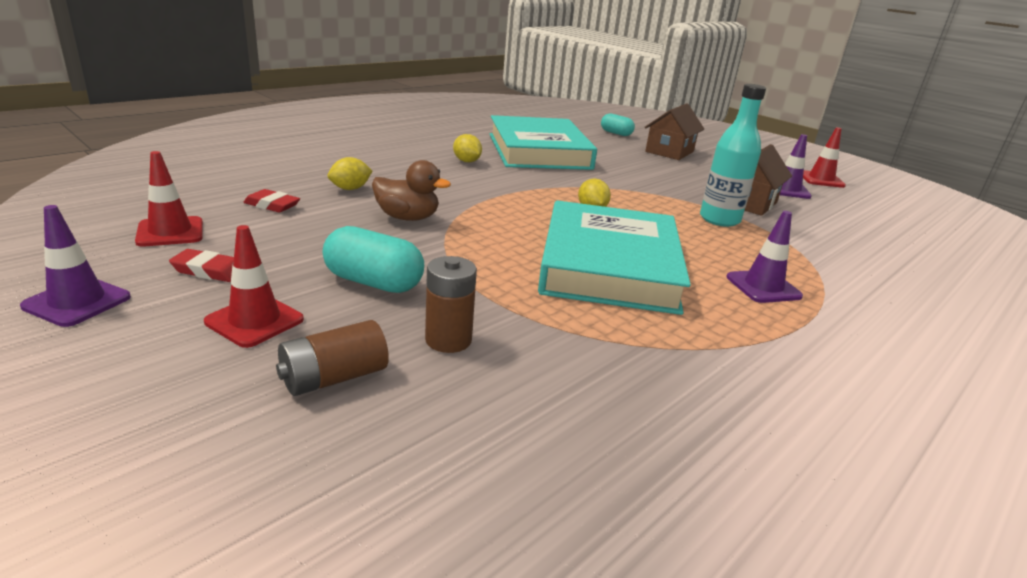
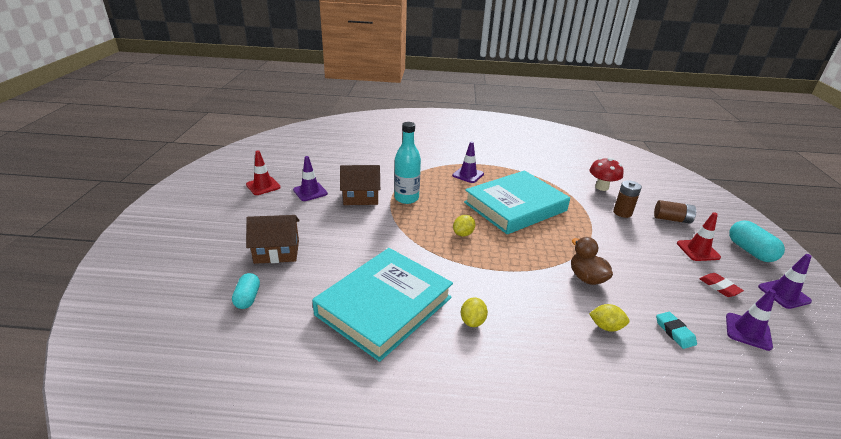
camera: 130 degrees left, 5 degrees up
red traffic cone [135,151,203,247] -> purple traffic cone [726,289,776,351]
red eraser [243,189,300,213] -> turquoise eraser [656,312,697,349]
turquoise capsule [323,226,424,293] -> turquoise capsule moved to [729,221,785,262]
none -> red mushroom [589,158,624,191]

